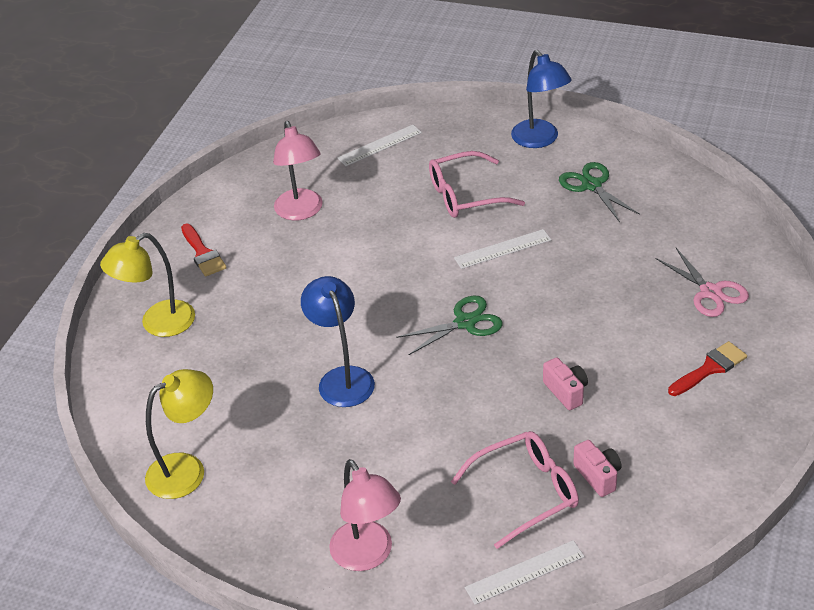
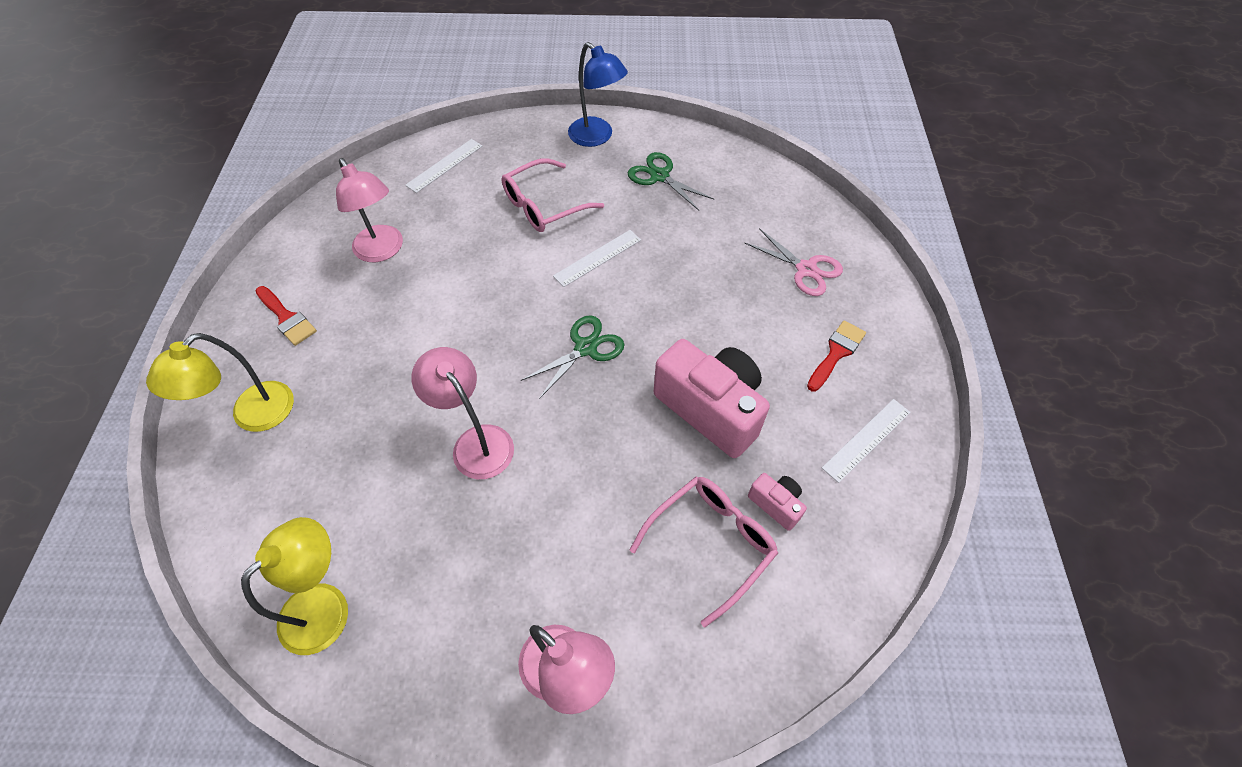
camera: 20 degrees left, 15 degrees up
blue lamp [301,276,375,407] -> pink lamp [411,347,514,479]
white ruler [465,540,585,605] -> white ruler moved to [822,399,911,483]
pink camera [543,357,588,410] -> pink camera [654,339,770,458], size x2.20

